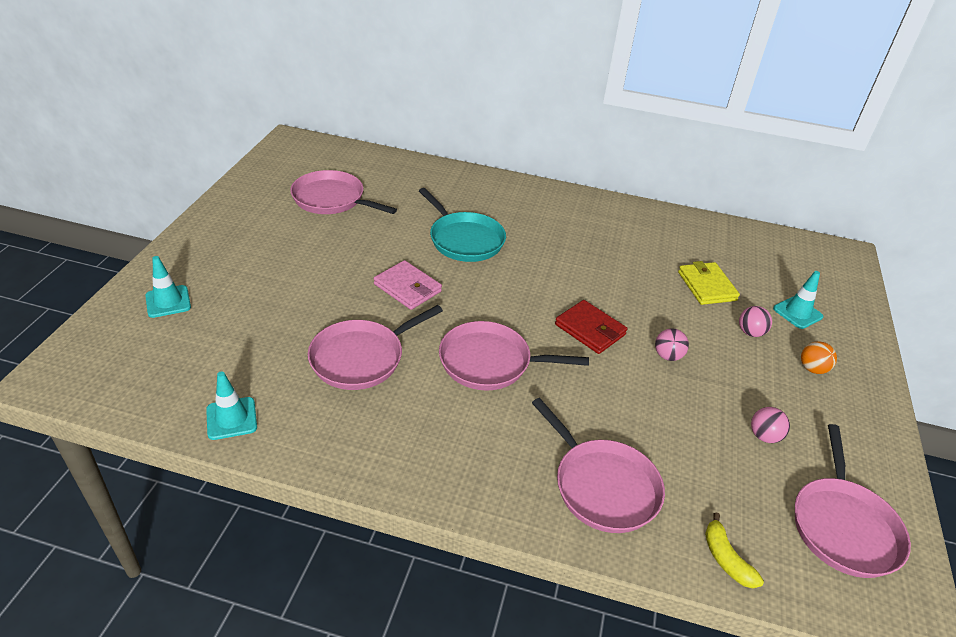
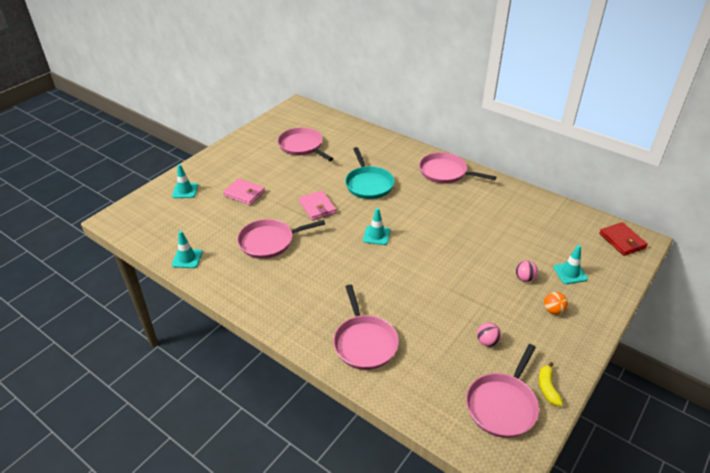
camera: 25 degrees right, 0 degrees up
pink pan [439,321,589,390] -> pink pan moved to [419,152,496,184]
red wallet [555,300,627,354] -> red wallet moved to [599,222,648,256]
pink ball [655,328,689,361] -> none
yellow wallet [678,261,740,305] -> none
yellow banana [705,513,764,588] -> yellow banana moved to [539,362,563,406]
none -> pink wallet [223,178,265,205]
none -> turquoise traffic cone [363,208,390,245]

